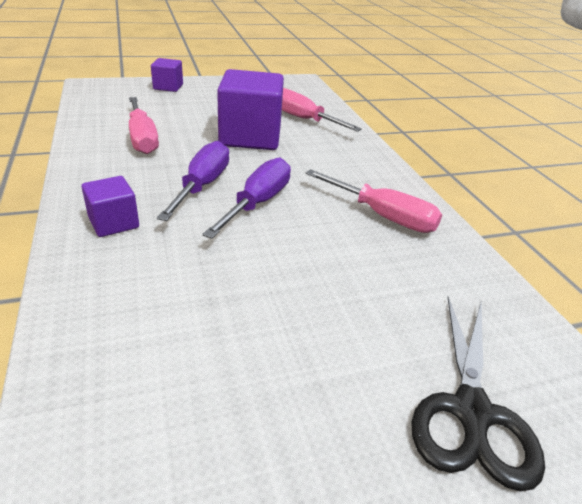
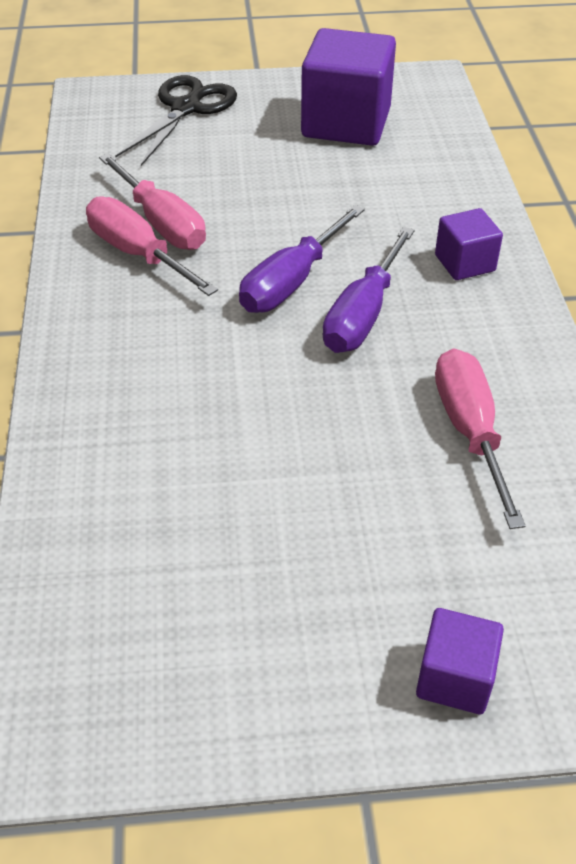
camera: 165 degrees left, 10 degrees up
purple cube [217,69,284,150] -> purple cube moved to [301,28,396,146]
pink screwdriver [282,88,362,132] -> pink screwdriver moved to [99,153,206,250]

